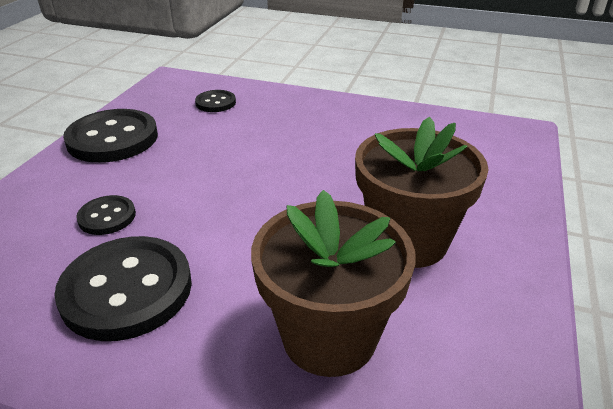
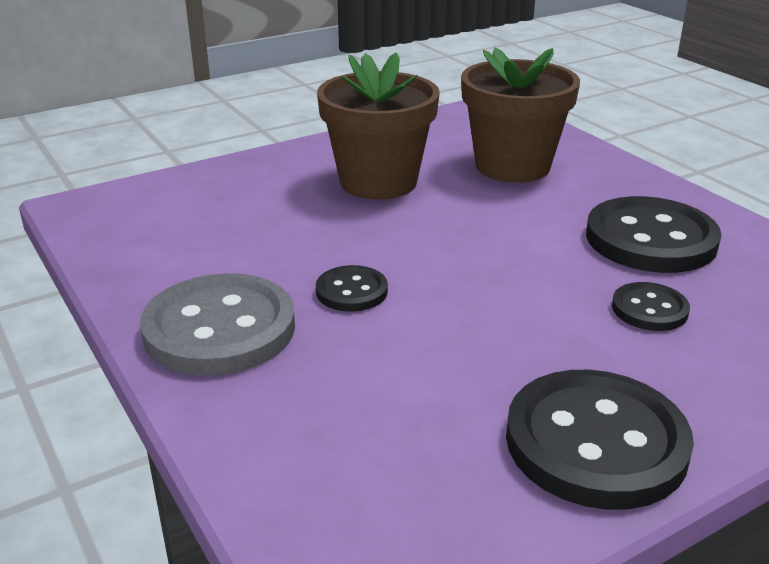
camera: 140 degrees left, 5 degrees down
black button [195,90,236,112] -> black button moved to [316,265,388,312]
none -> grey button [140,273,295,376]

